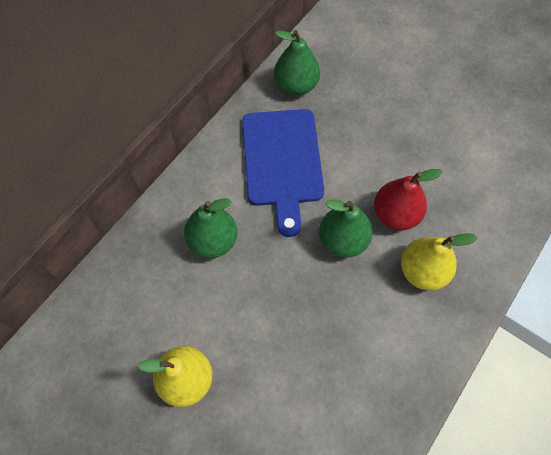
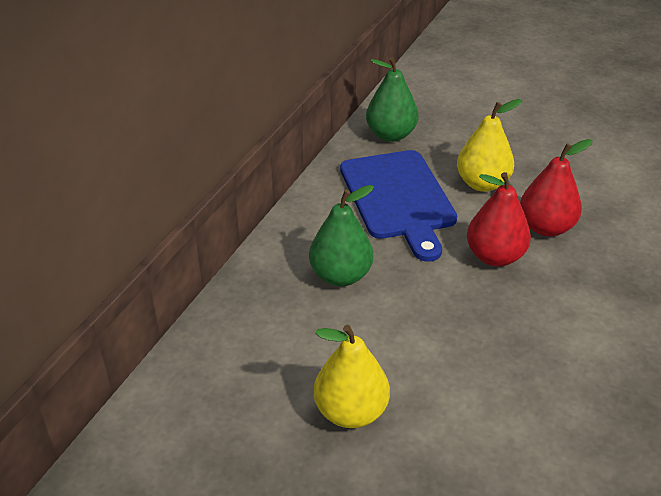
camera: 10 degrees left, 25 degrees down
green pear [319,199,372,258] -> red pear [467,172,531,266]
yellow pear [401,233,477,290] -> yellow pear moved to [457,99,522,192]

